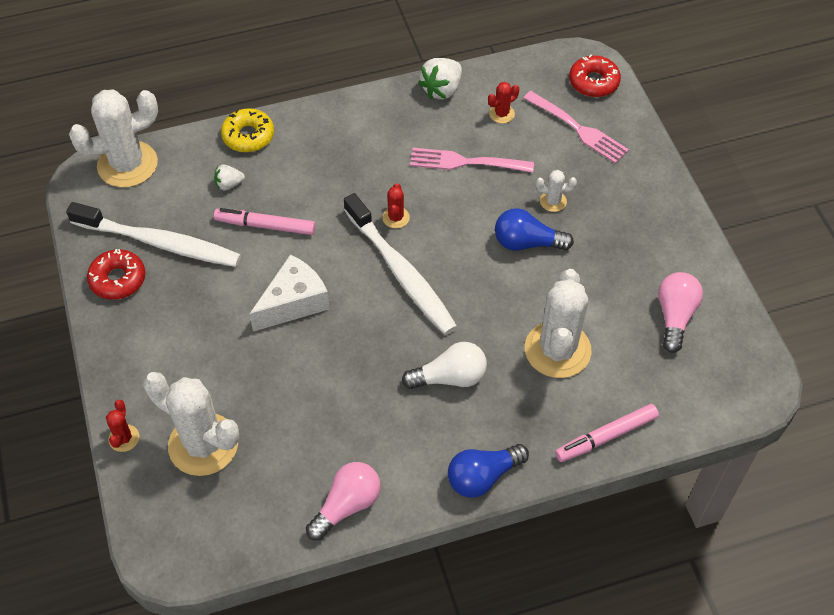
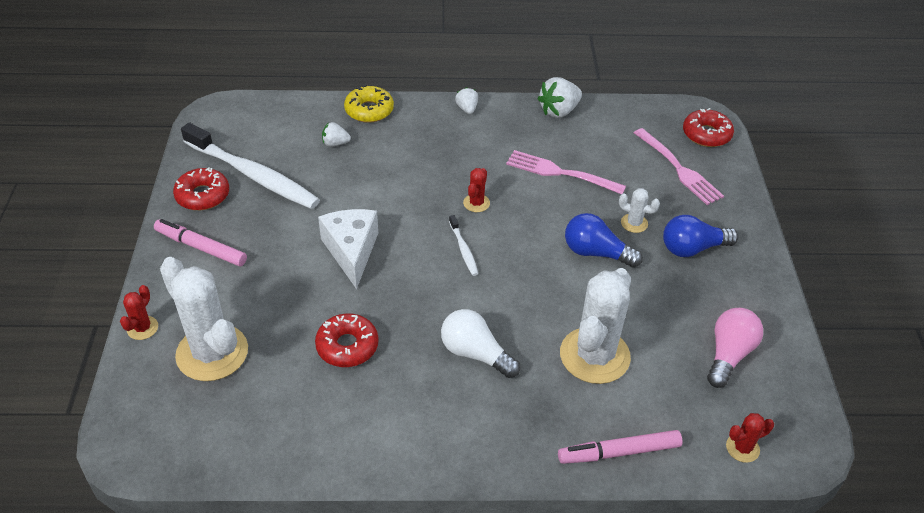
camera: 15 degrees right, 10 degrees down
white cactus [69,90,158,188] -> none
pink marker [214,208,316,235] -> pink marker moved to [154,219,247,266]
white cheese [249,254,330,331] -> white cheese turned 75 degrees counterclockwise [318,209,378,289]
pink light bulb [306,462,381,541] -> none
white toothbrush [344,193,458,335] -> white toothbrush [449,215,478,276], size x0.42
white light bulb [402,342,487,389] -> white light bulb turned 150 degrees counterclockwise [441,309,520,378]
blue light bulb [448,444,529,498] -> blue light bulb moved to [663,215,738,257]
red cactus [488,82,519,123] -> red cactus moved to [726,413,774,463]
none -> red donut [315,313,379,367]
none -> white strawberry [455,87,478,114]

